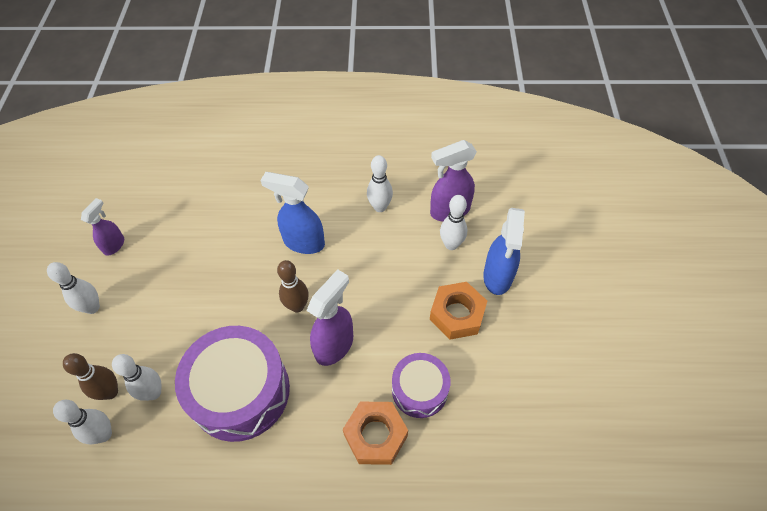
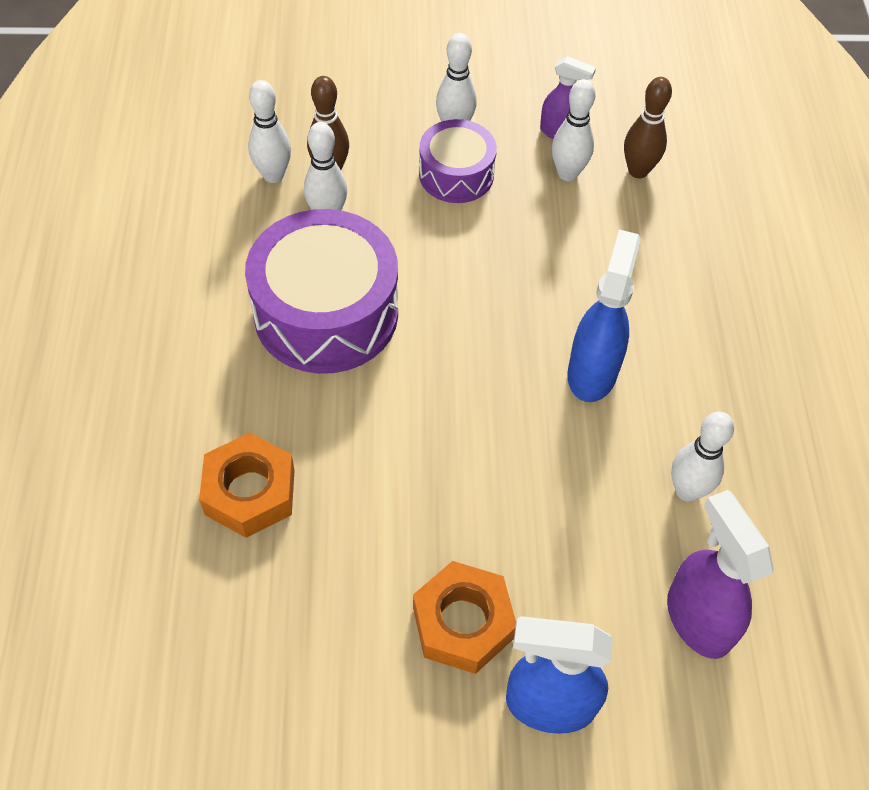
camera: 85 degrees right, 0 degrees up
brown bowling pin [277,260,309,312] -> brown bowling pin moved to [624,77,672,178]
purple spray bottle [306,269,353,366] -> none
purple drum [392,353,450,418] -> purple drum moved to [419,119,497,203]
white bowling pin [440,195,467,250] -> white bowling pin moved to [552,79,595,181]

